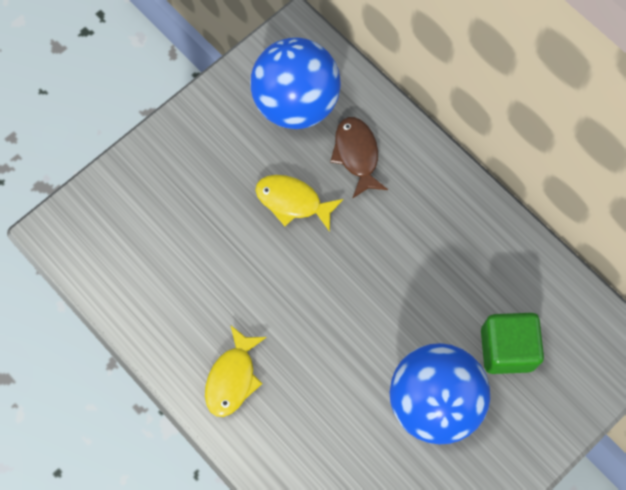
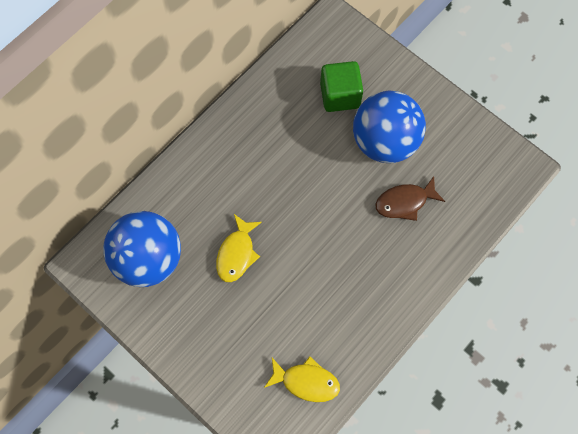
camera: 95 degrees left, 0 degrees up
yellow fish [205,326,267,417] -> yellow fish moved to [264,356,340,402]
brown fish [330,117,388,199] -> brown fish moved to [375,176,445,221]

